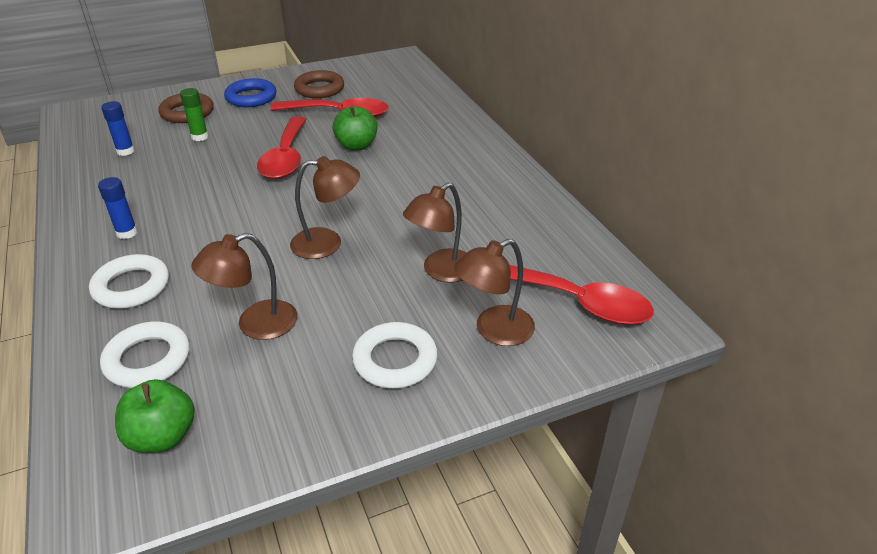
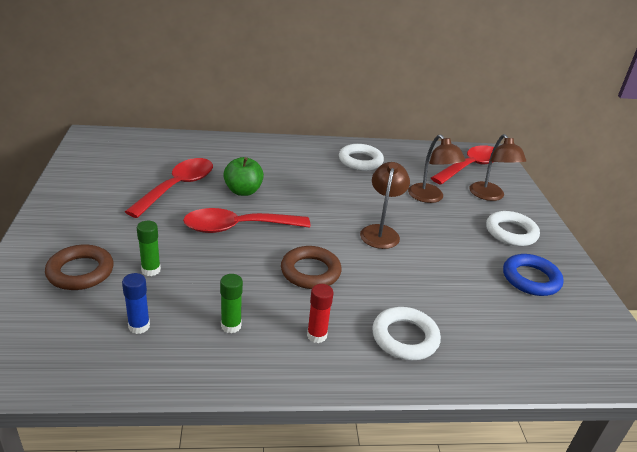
camera: 75 degrees left, 5 degrees down
blue glue stick [98,177,138,239] -> red glue stick [307,284,333,343]
white ring [100,321,190,388] -> white ring moved to [339,144,384,171]
green apple [115,379,195,453] -> none
brown lamp [191,233,298,340] -> none
blue ring [224,78,277,107] -> blue ring moved to [503,254,564,296]
red spoon [257,116,307,179] -> red spoon turned 150 degrees clockwise [183,208,310,233]
brown ring [294,70,344,98] -> brown ring moved to [281,246,342,289]
none -> green glue stick [220,274,243,334]

